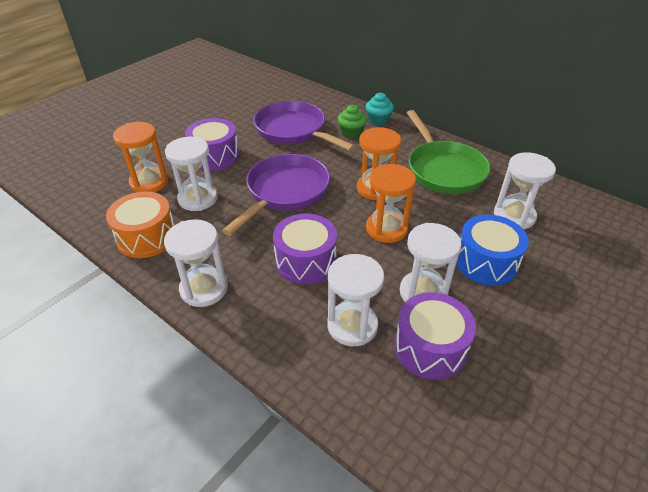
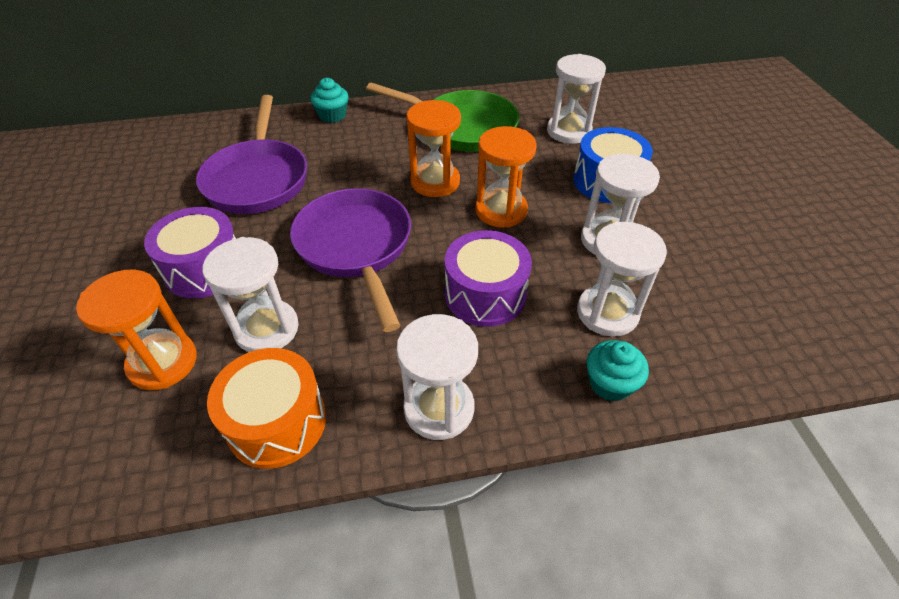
camera: 50 degrees left, 5 degrees up
purple pan [253,101,356,151] -> purple pan turned 90 degrees counterclockwise [196,95,307,214]
green cupcake [338,105,367,138] -> none
purple drum [394,292,476,380] -> none
none -> turquoise cupcake [587,340,649,401]

